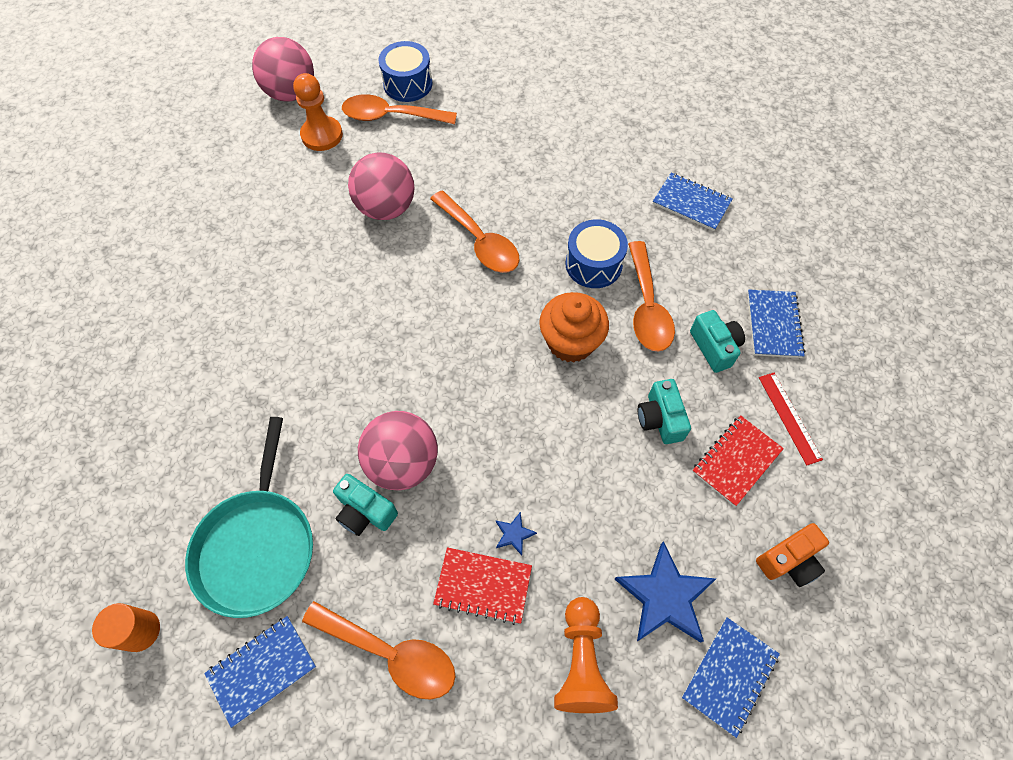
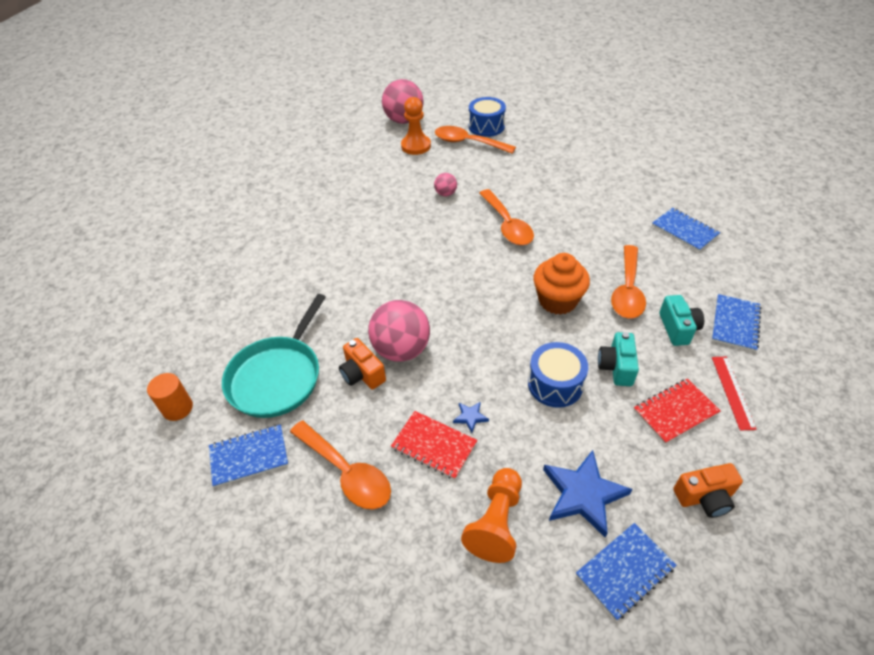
camera: 20 degrees right, 15 degrees down
turquoise camera [333,474,398,536] -> orange camera [339,338,386,389]
pink ball [348,152,414,220] -> pink ball [434,173,457,196], size x0.49
blue drum [566,219,628,288] -> blue drum moved to [528,342,588,408]

